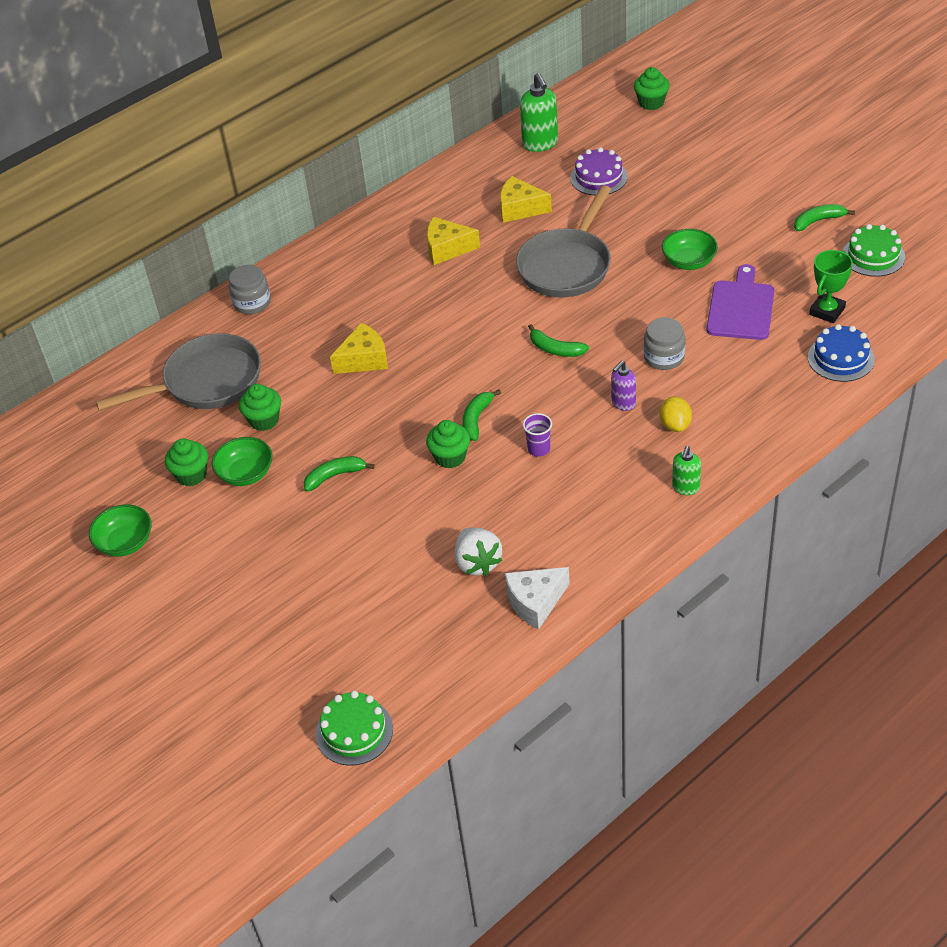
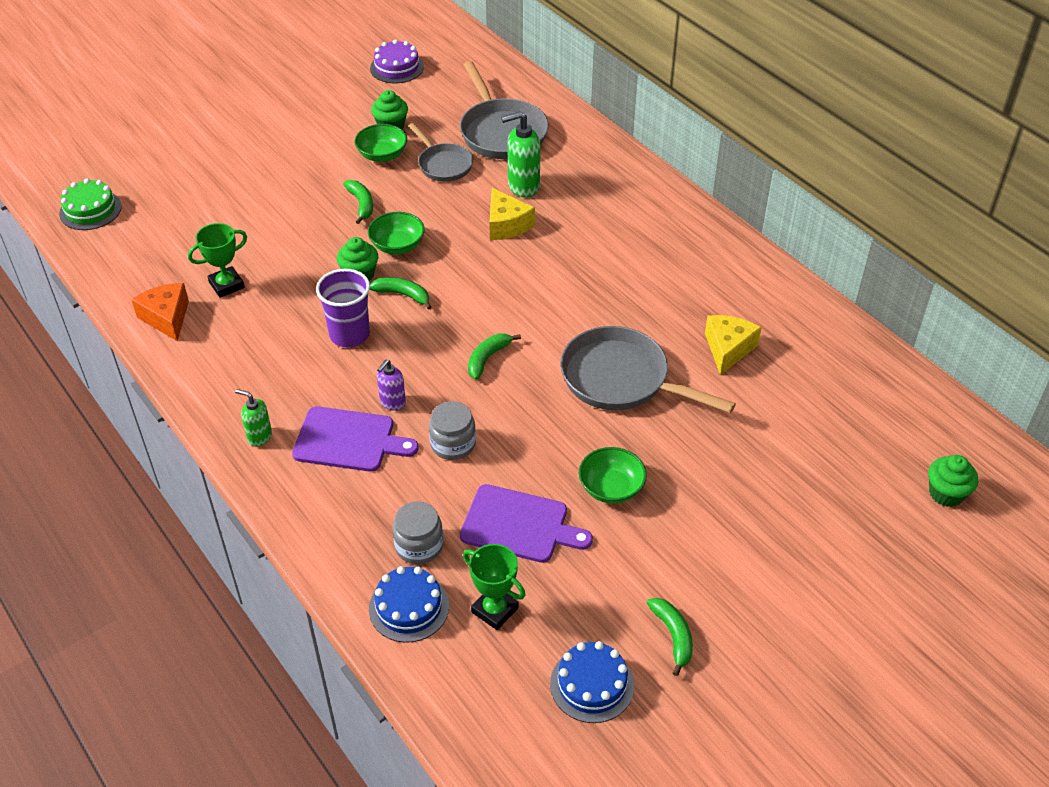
camera: 90 degrees right, 0 degrees up
green bowl [89,504,152,557] -> green bowl moved to [368,212,425,254]
grey jar [229,265,271,314] -> grey jar moved to [392,501,443,564]
green cupcake [239,384,281,431] -> grey pan [409,123,473,182]
yellow cheese [427,217,480,265] -> none
white strawberry [455,528,502,576] -> green trophy [188,223,247,298]
white cheese [505,567,570,630] -> orange cheese [132,283,189,341]
green soap dispenser [520,73,558,152] -> green soap dispenser moved to [501,111,540,198]
purple cup [523,413,552,457] -> purple cup [316,269,370,347], size x1.81
purple cake [570,147,628,196] -> purple cake moved to [370,39,424,83]
purple soap dispenser [611,361,636,411] -> purple soap dispenser turned 105 degrees counterclockwise [377,360,406,411]
yellow lemon [660,397,692,432] -> purple cutting board [292,406,418,472]
green cake [843,224,905,277] -> blue cake [550,641,634,723]

